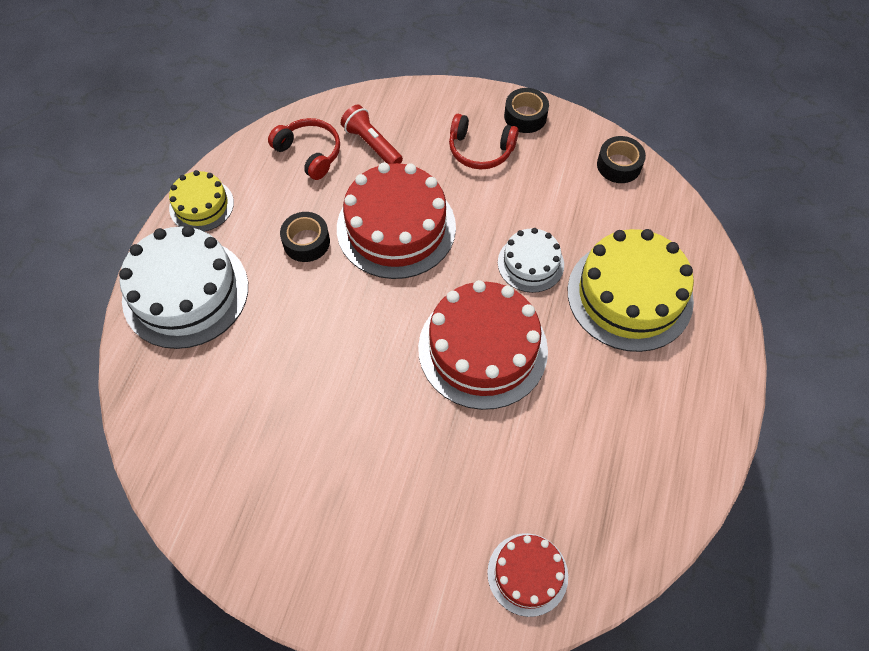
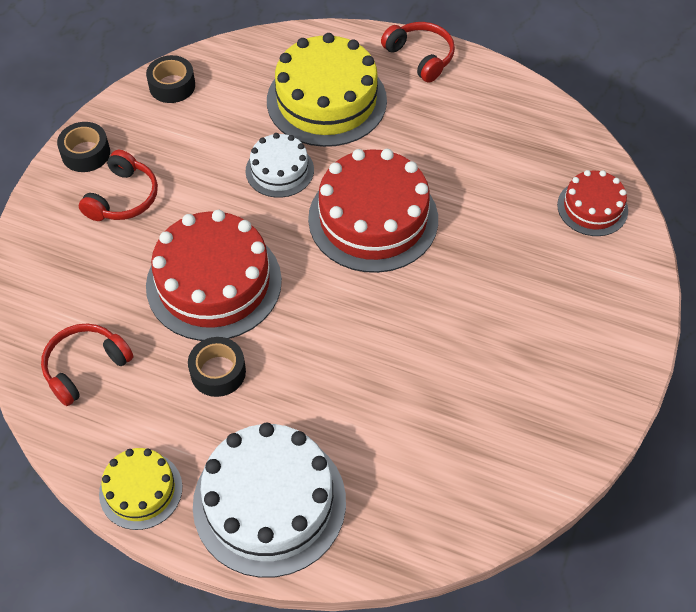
camera: 85 degrees left, 5 degrees down
red flashlight [341,105,403,164] -> none
none -> red headphones [381,22,455,83]

